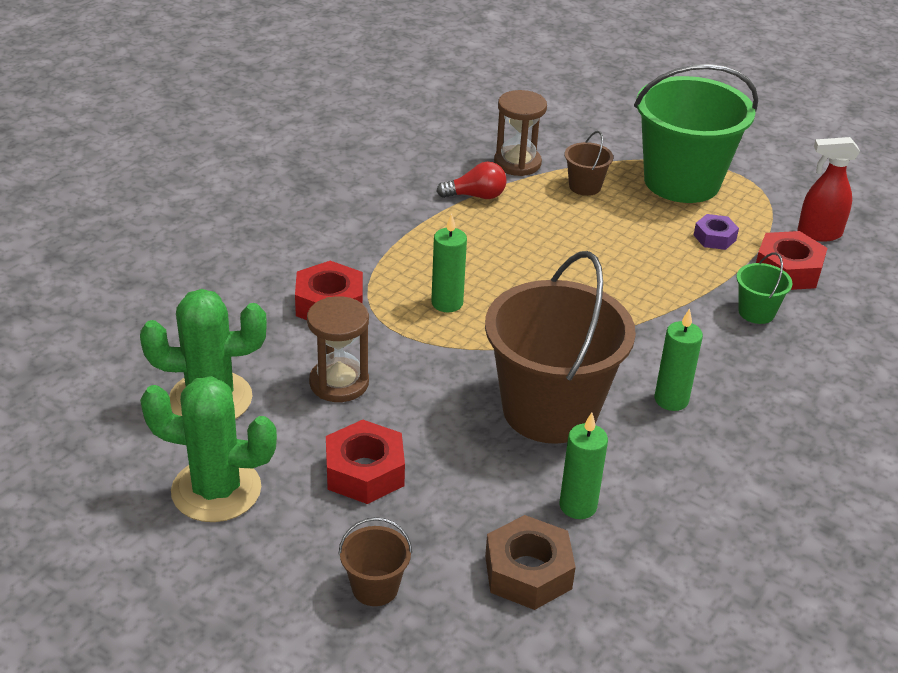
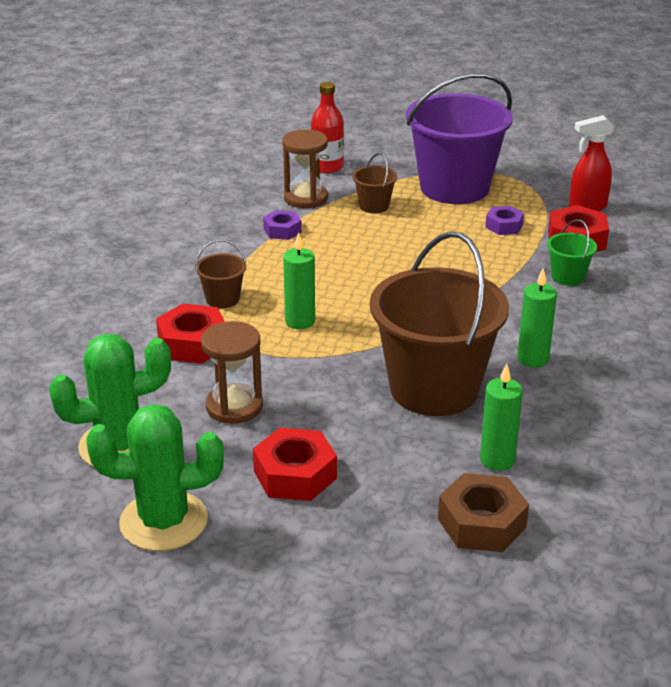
camera: 15 degrees left, 5 degrees down
brown bucket [338,517,412,606] -> brown bucket moved to [195,240,246,308]
red light bulb [436,162,507,199] -> purple nut [263,210,302,240]
green bucket [634,64,758,203] -> purple bucket [406,73,513,204]
none -> red bottle [311,82,344,173]

